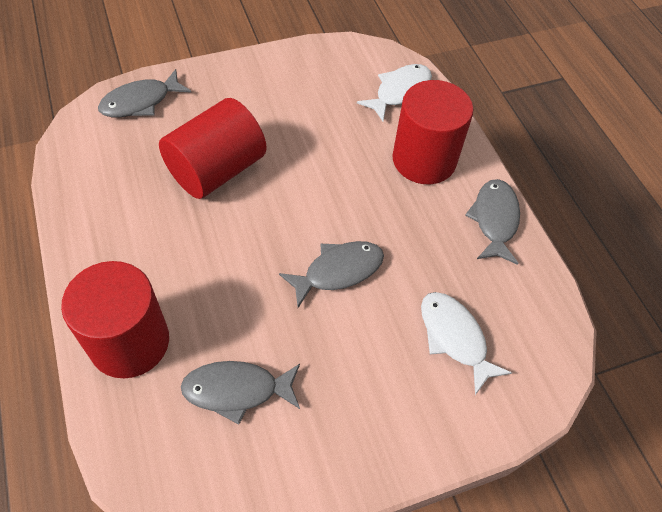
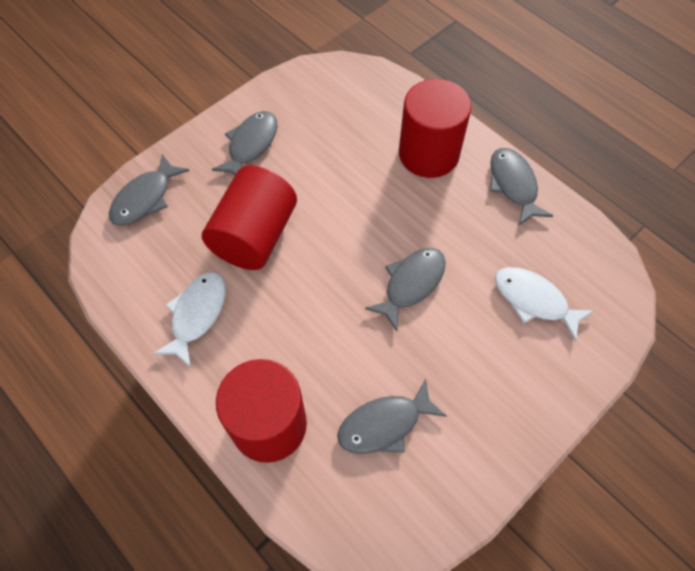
camera: 20 degrees left, 5 degrees up
white fish [357,64,432,121] -> white fish moved to [153,272,226,368]
none -> grey fish [212,111,277,175]

